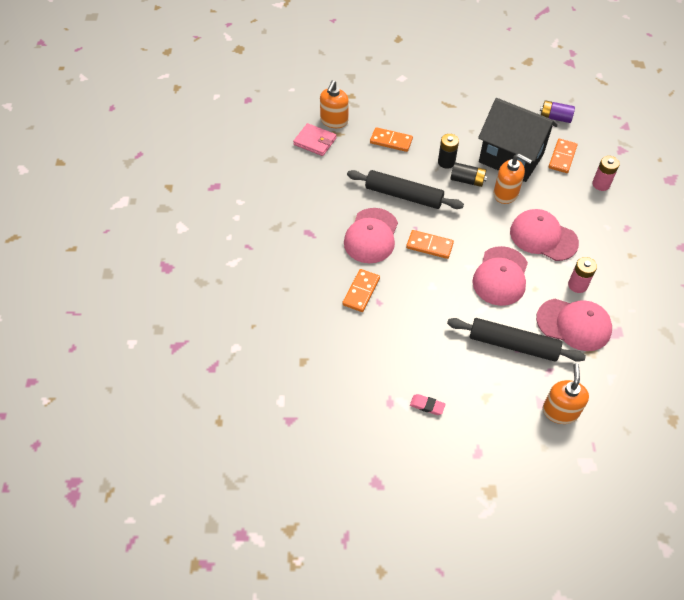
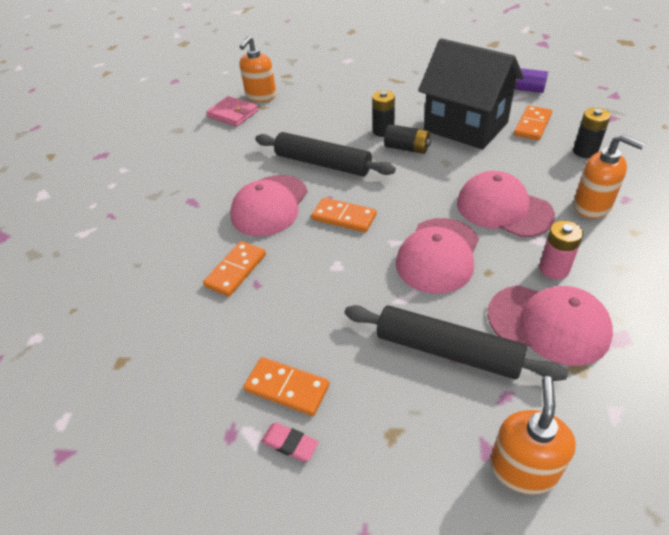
camera: 10 degrees right, 10 degrees down
orange domino [370,127,413,152] -> orange domino moved to [243,357,329,416]
orange soap dispenser [494,154,532,204] -> orange soap dispenser moved to [574,134,645,219]
pink battery [592,156,620,191] -> black battery [573,108,611,158]

